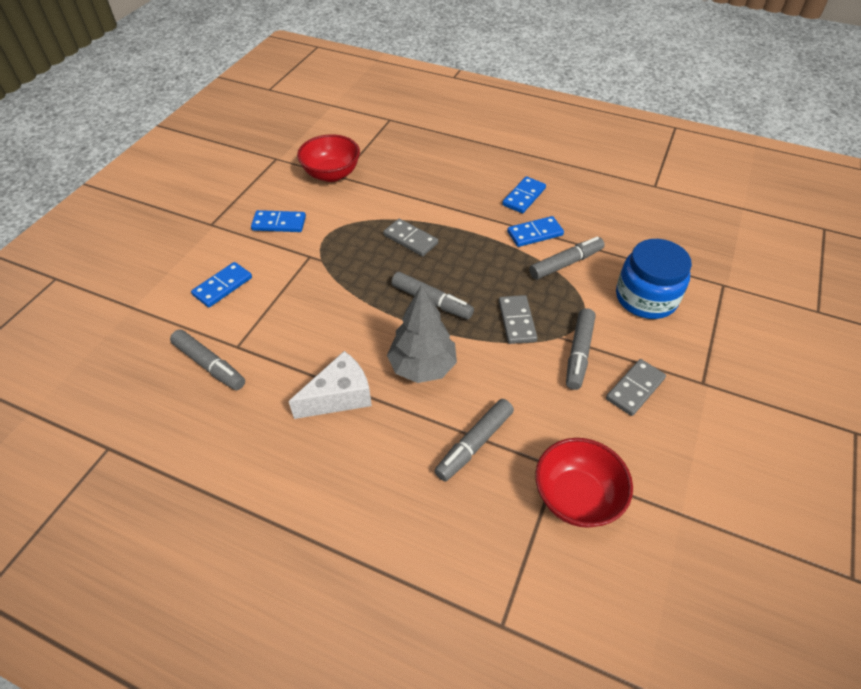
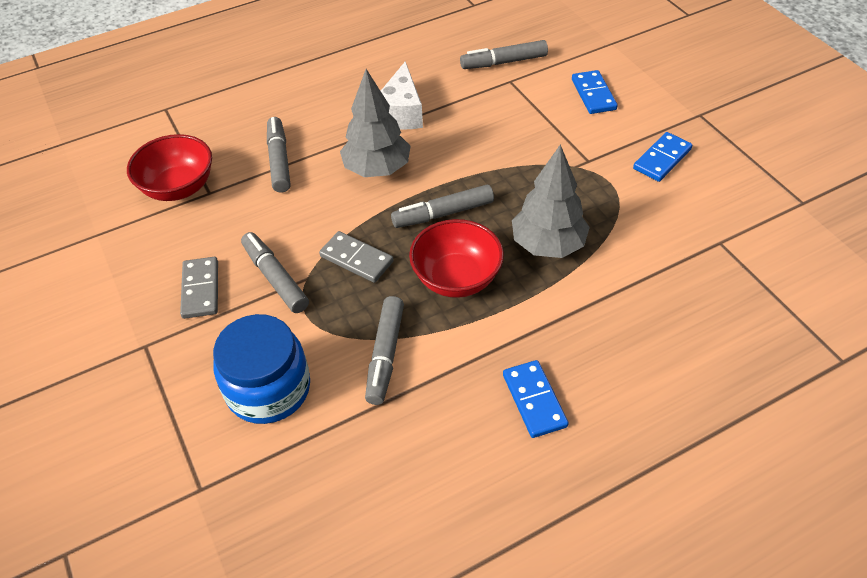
camera: 130 degrees right, 0 degrees up
red bowl [297,134,360,182] -> red bowl moved to [409,219,504,298]
grey domino [383,219,438,256] -> grey tree [512,144,590,258]
blue domino [507,216,564,247] -> none

